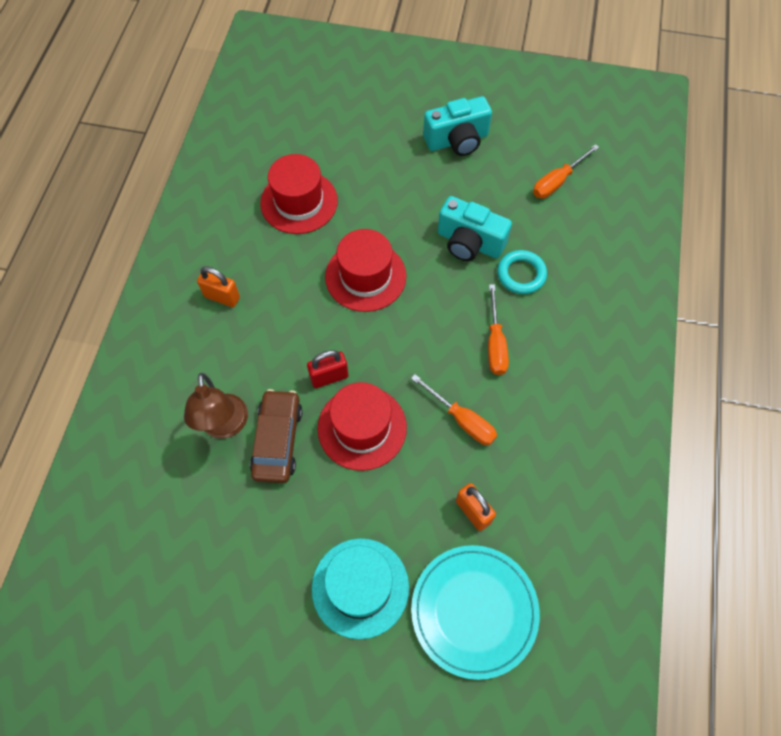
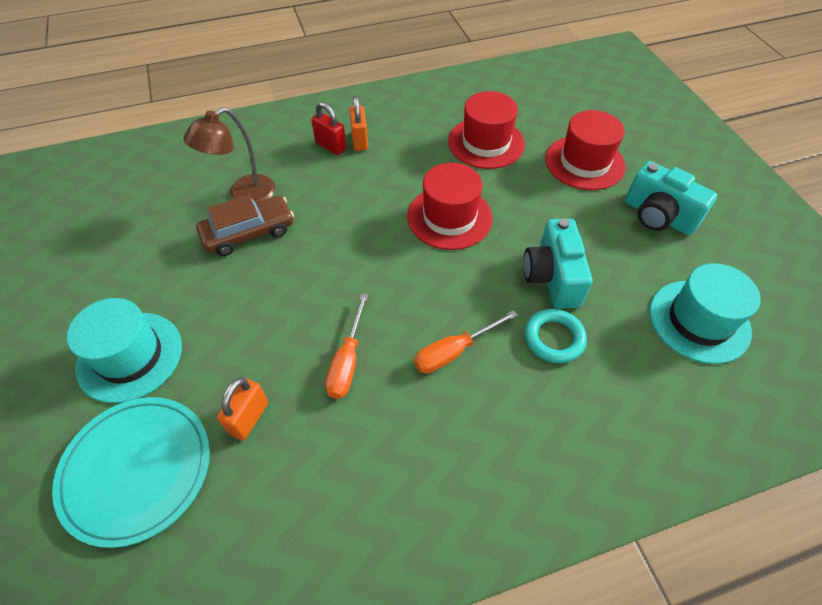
camera: 60 degrees right, 10 degrees down
red padlock [307,350,348,388] -> red padlock moved to [311,102,347,155]
red hat [318,382,407,471] -> red hat moved to [545,110,626,190]
orange screwdriver [533,144,599,199] -> turquoise hat [650,263,761,364]

